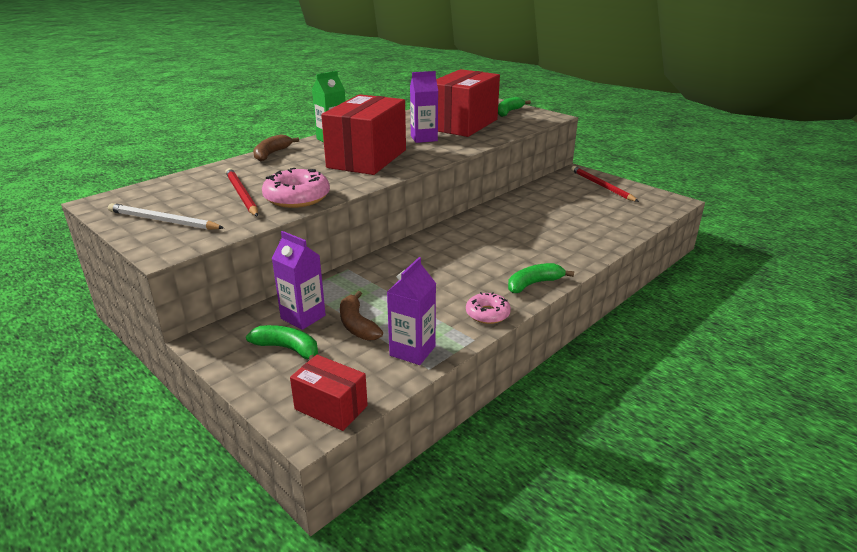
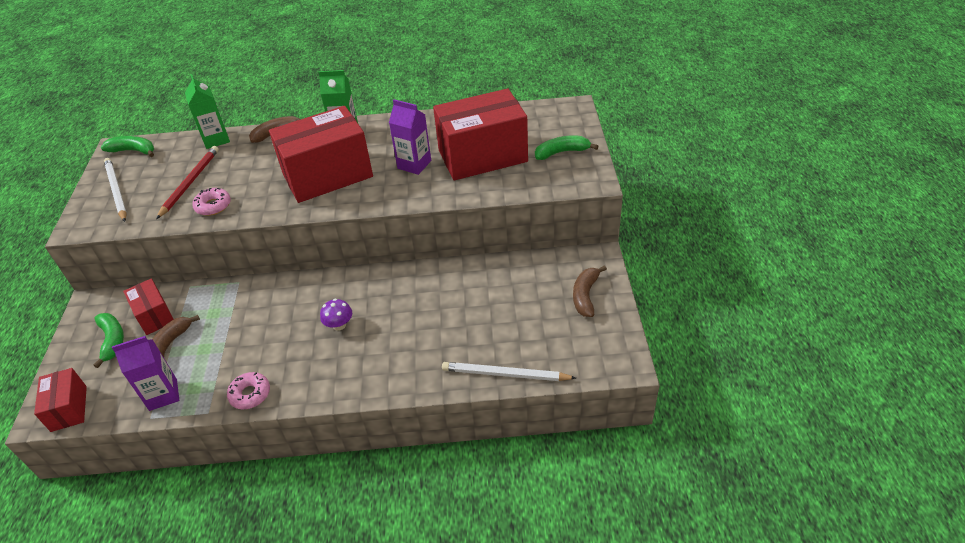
camera: 45 degrees right, 15 degrees up
pink donut [262,168,330,208] -> pink donut [192,188,231,216], size x0.61
purple carton [271,231,326,330] -> red box [123,278,174,335]
green banana [508,263,574,293] -> green banana moved to [101,136,154,157]
red pencil [571,166,639,202] -> brown banana [573,265,607,317]
none -> green carton [185,74,230,149]
none -> purple mushroom [320,299,352,330]
none -> white pencil [442,362,576,381]

